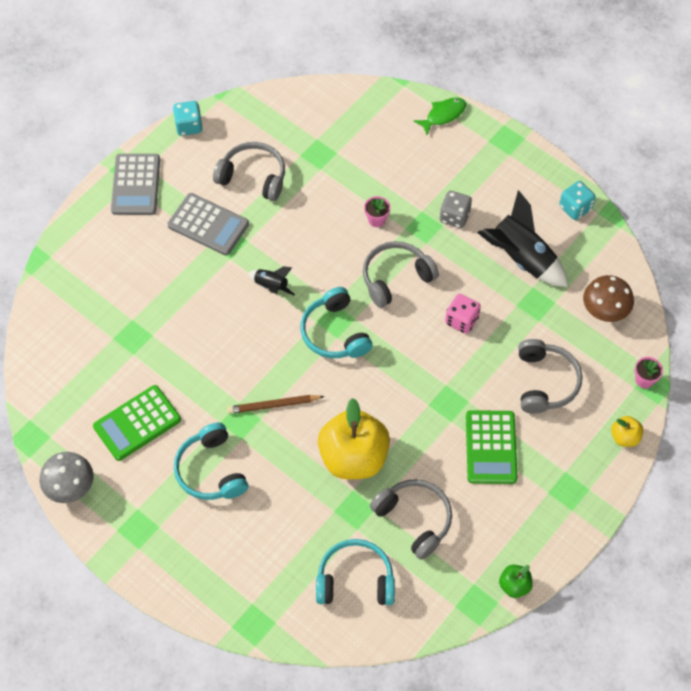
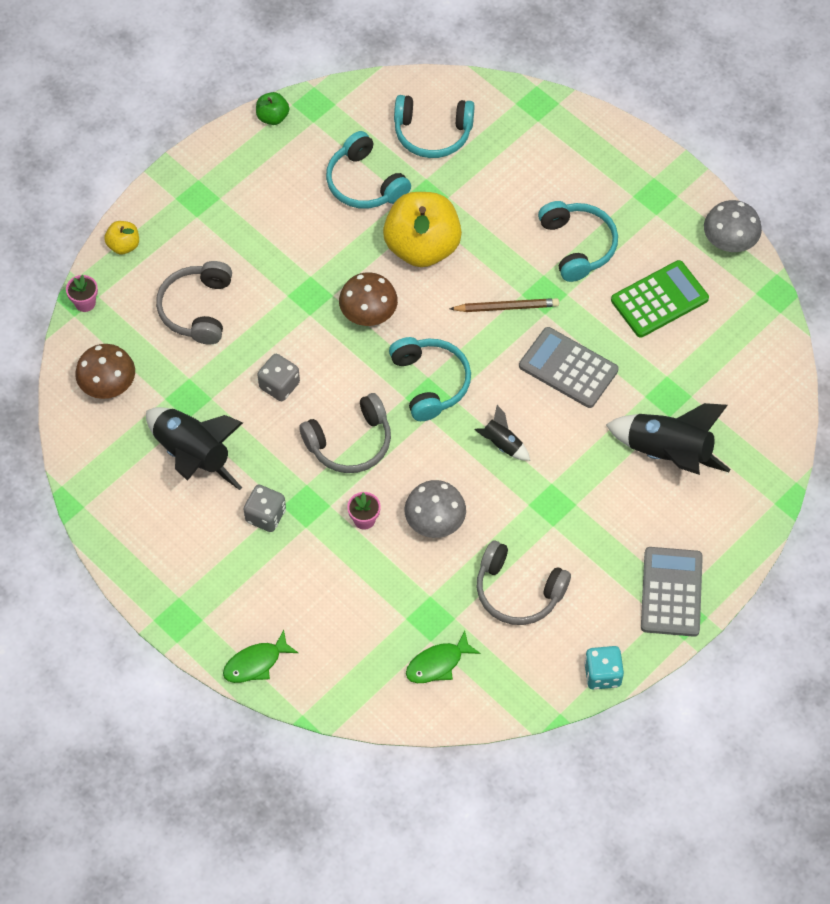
camera: 175 degrees left, 0 degrees up
grey calculator [167,193,249,256] -> grey calculator moved to [519,327,618,408]
grey headphones [370,479,452,560] -> turquoise headphones [326,131,411,209]
pink dice [445,294,481,334] -> grey dice [257,354,300,401]
green calculator [466,410,518,484] -> none
turquoise dice [559,181,596,220] -> none
none -> brown mushroom [339,272,398,326]
none -> grey mushroom [404,480,466,538]
none -> green fish [406,630,480,683]
none -> black rocket [606,403,730,475]

